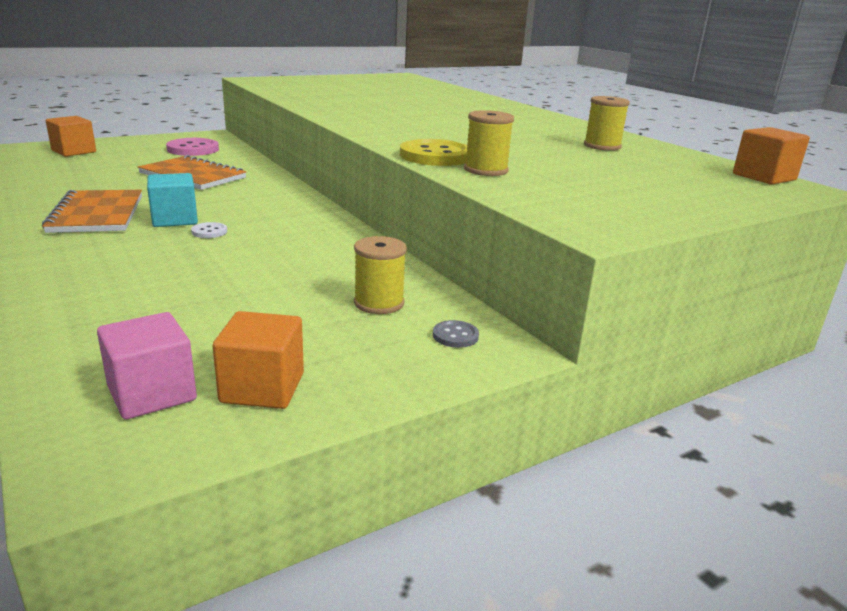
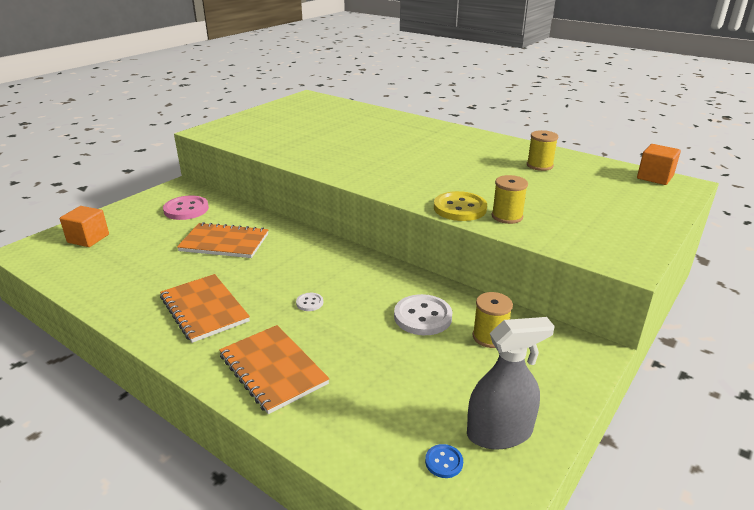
camera: 20 degrees left, 5 degrees up
pink cube [97,312,197,420] -> blue button [425,444,463,478]
turquoise cube [147,173,198,227] -> none
orange cube [213,311,304,409] -> grey spray bottle [467,317,555,449]
grey button [433,320,479,348] -> none
none -> orange notebook [219,325,330,414]
none -> white button [394,294,452,335]

